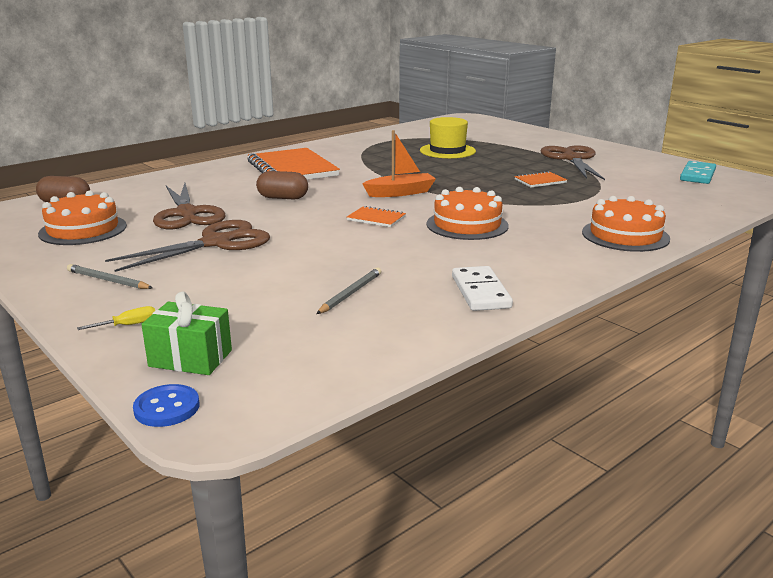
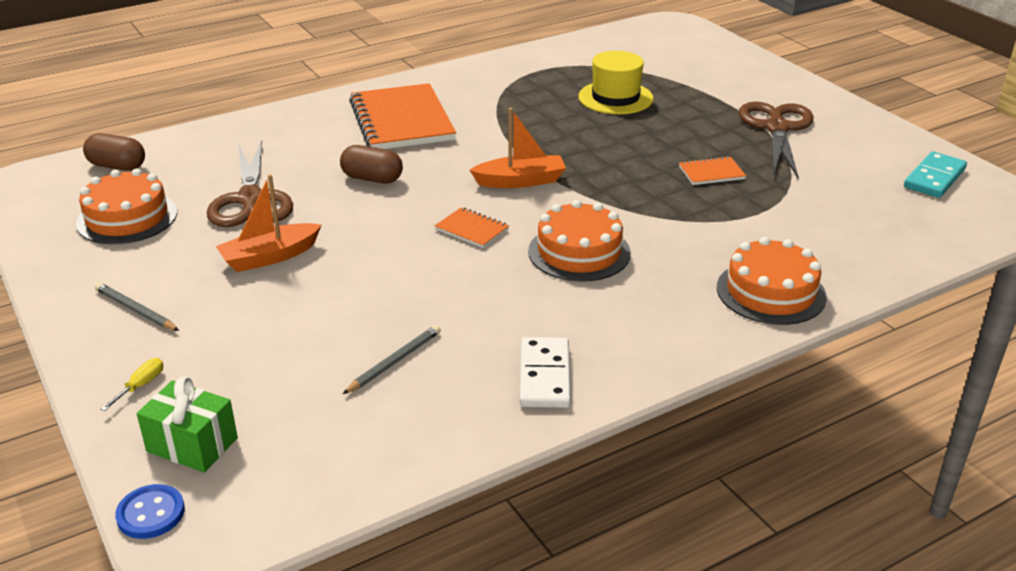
camera: 10 degrees right, 10 degrees up
yellow screwdriver [77,306,155,330] -> yellow screwdriver turned 45 degrees counterclockwise [101,358,163,411]
brown scissors [105,220,270,272] -> orange boat [216,174,321,272]

